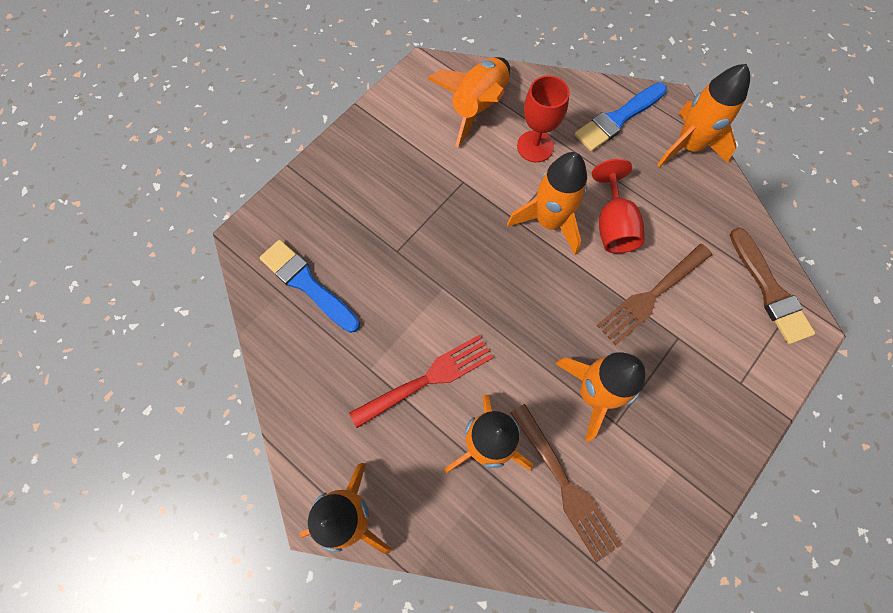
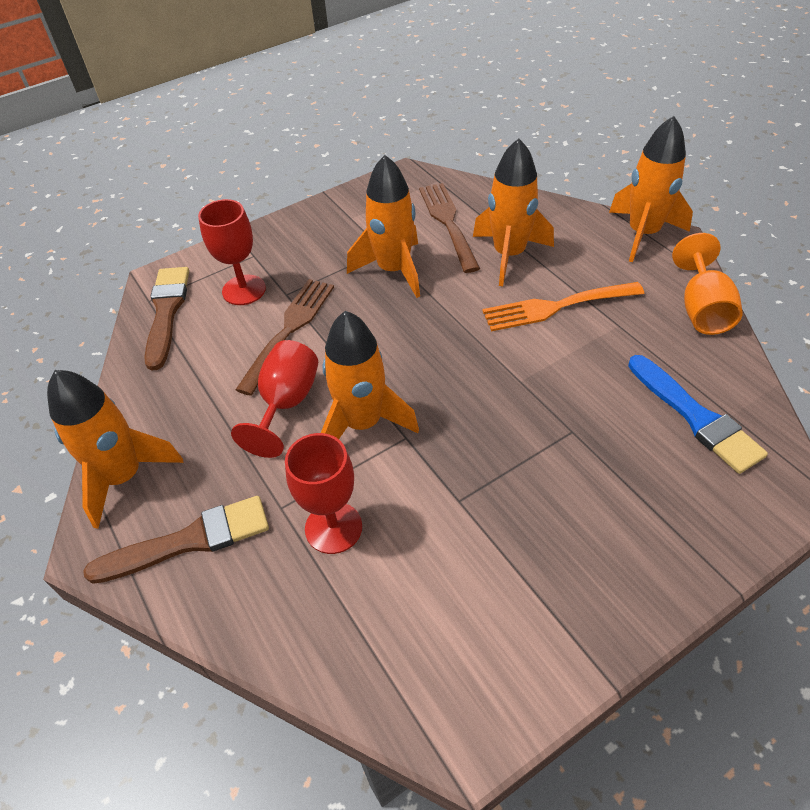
camera: 160 degrees left, 20 degrees down
red fork [349,335,493,428] -> orange fork [483,282,644,331]
orange rocket [427,57,510,147] -> none
blue brush [574,83,667,151] -> brown brush [83,496,269,584]
brown fork [597,244,712,345] -> brown fork turned 45 degrees counterclockwise [235,279,334,396]
none -> red goblet [198,199,266,305]
none -> orange goblet [672,233,743,335]

